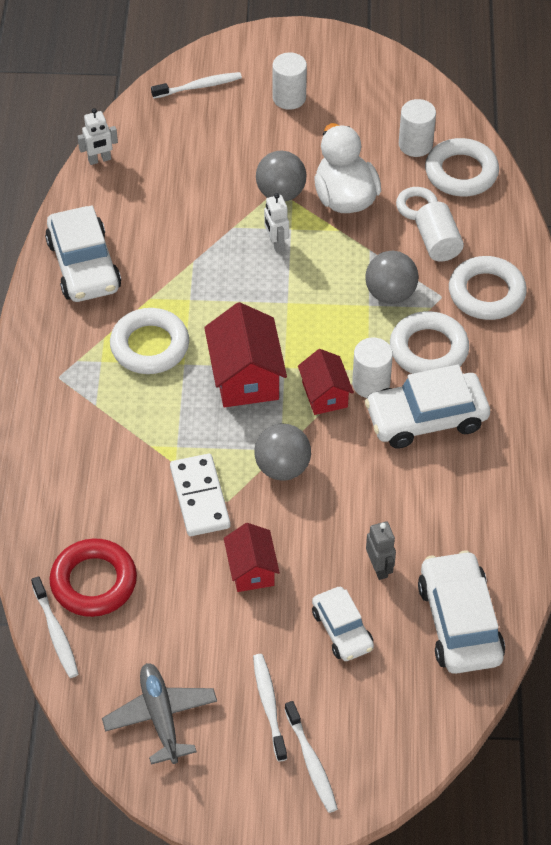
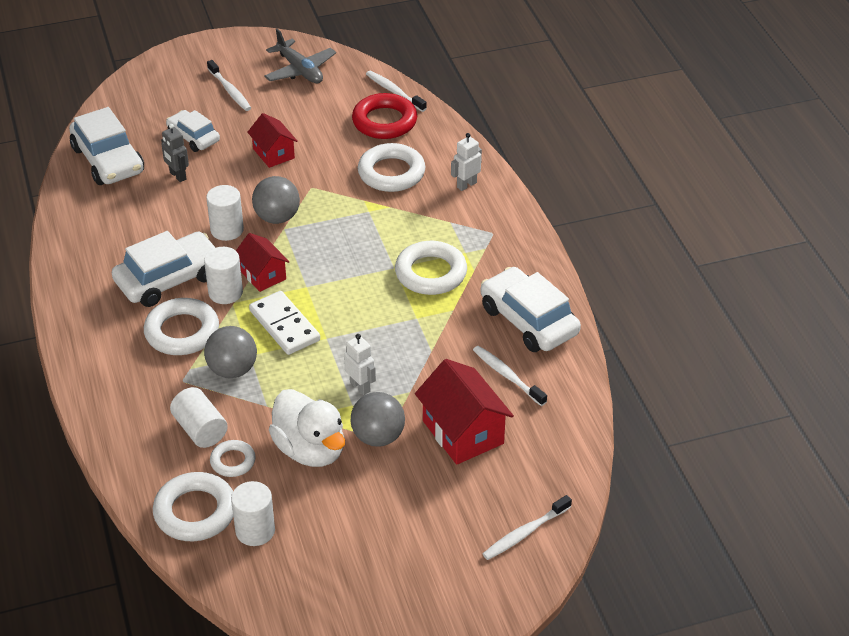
camera: 160 degrees right, 10 degrees down
white robot [77,108,118,165] -> white robot moved to [451,133,482,191]
white domino [170,454,231,536] -> white domino moved to [249,291,320,355]
red house [204,302,287,407] -> red house moved to [415,359,514,465]
white cylinder [273,53,307,110] -> white cylinder moved to [206,185,244,241]
white toothbrush [284,701,338,813] -> white toothbrush moved to [473,346,547,406]
white ring [449,256,527,320] -> white ring moved to [358,143,425,192]

